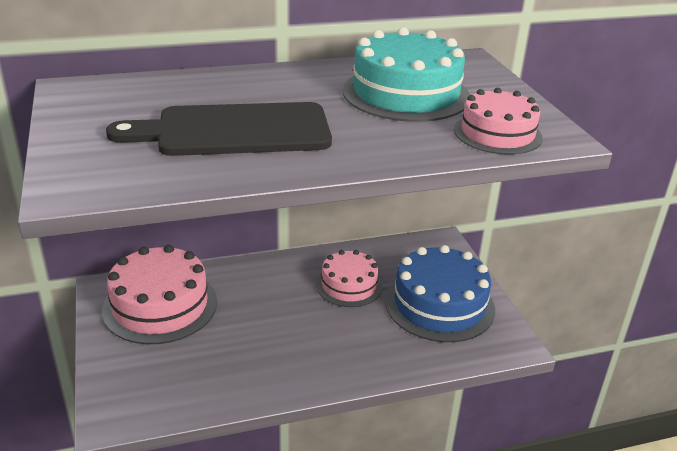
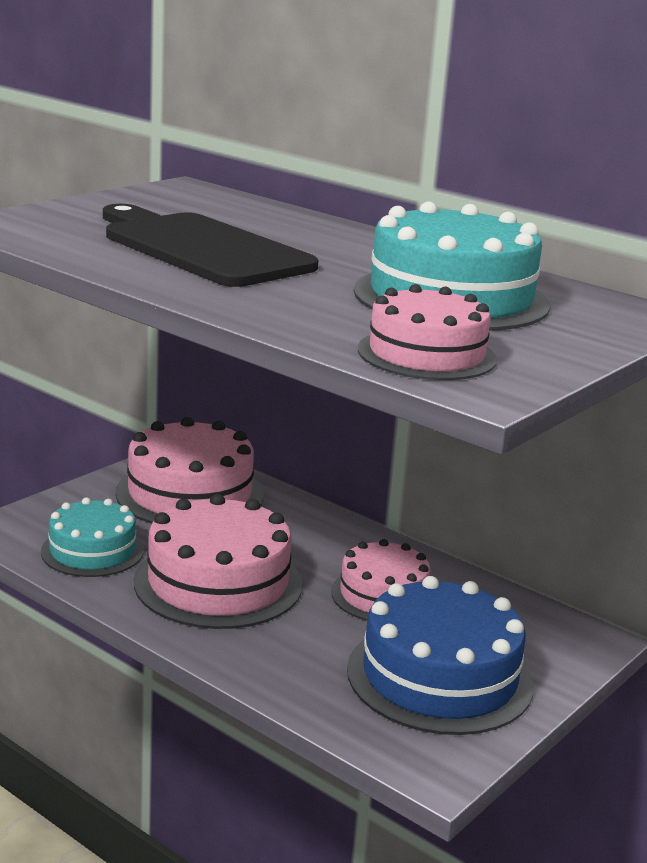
camera: 55 degrees right, 10 degrees down
none -> turquoise cake [41,497,144,577]
none -> pink cake [134,494,302,629]

